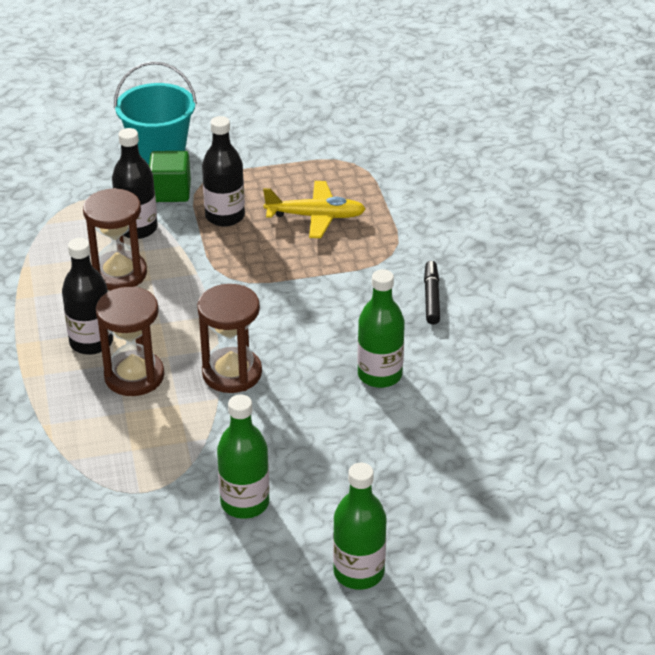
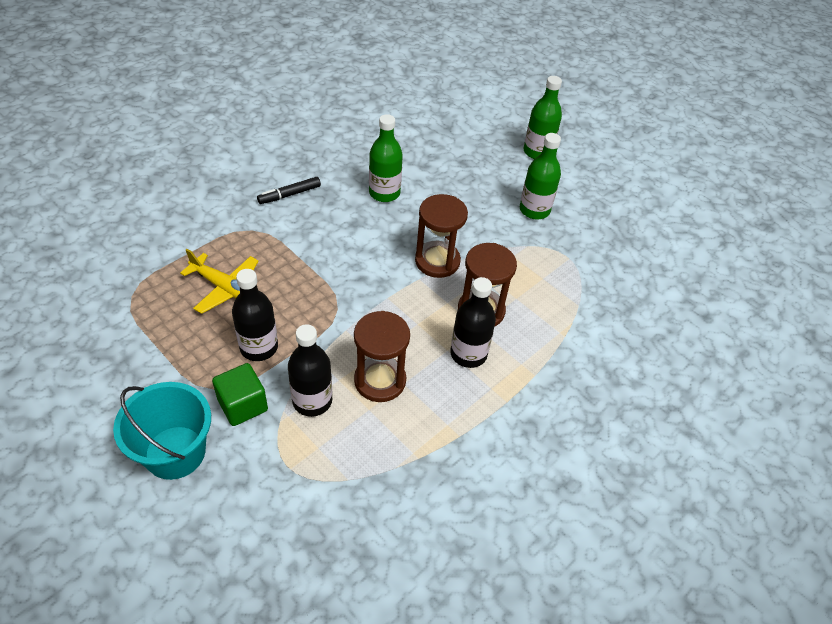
camera: 125 degrees left, 10 degrees up
yellow plane [263,181,366,238] -> yellow plane turned 150 degrees clockwise [180,249,258,314]

